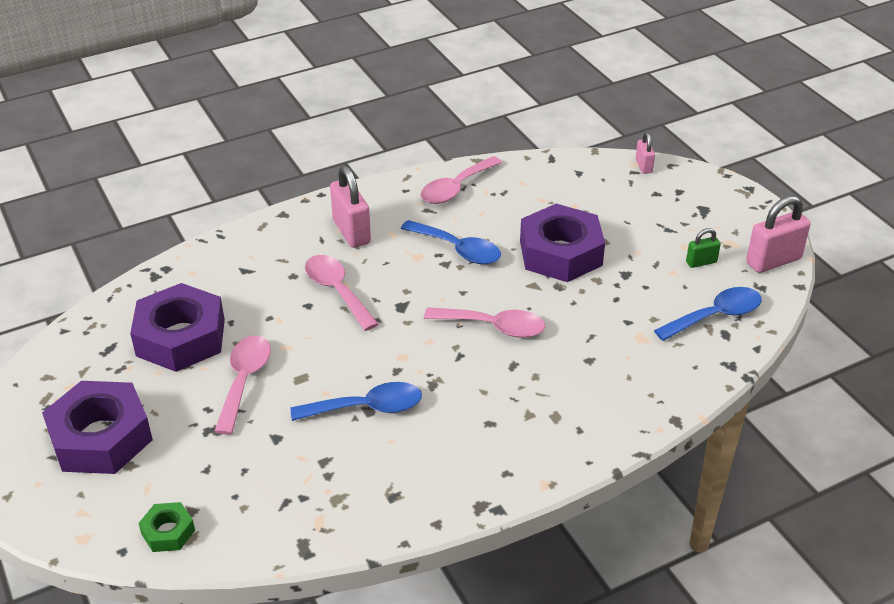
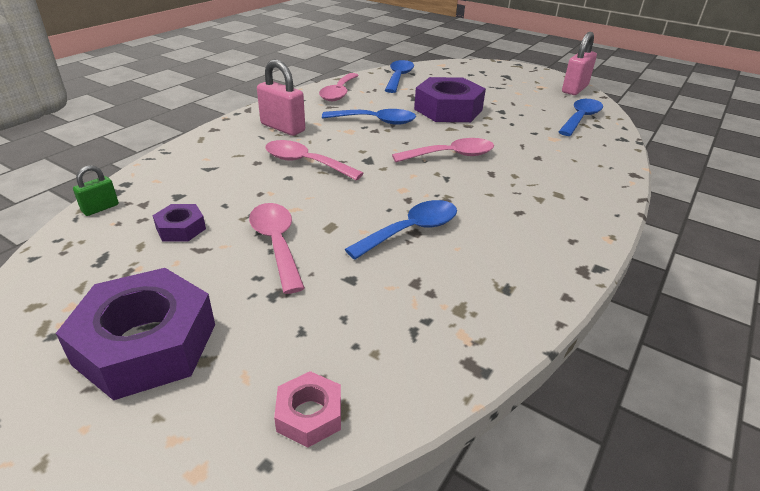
camera: 30 degrees left, 5 degrees down
purple nut [130,283,225,372] -> purple nut [152,204,206,242], size x0.47
green nut [138,502,195,552] -> pink nut [274,371,341,448]
pink padlock [636,132,655,174] -> none
green padlock [686,228,721,268] -> green padlock moved to [73,165,119,216]
none -> blue spoon [385,60,414,93]

